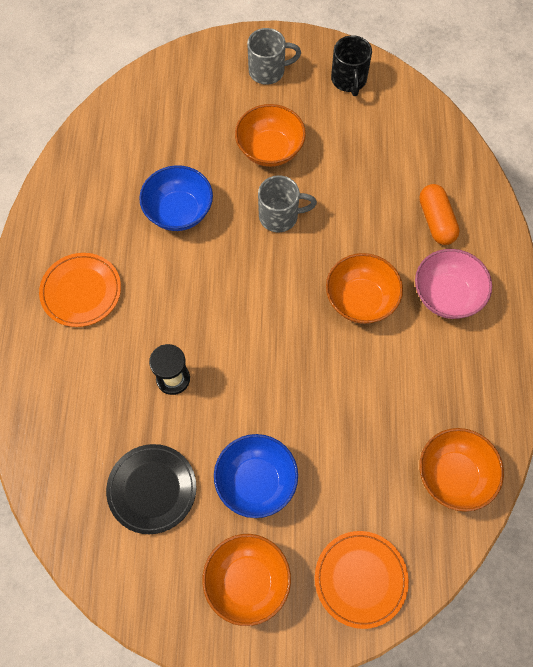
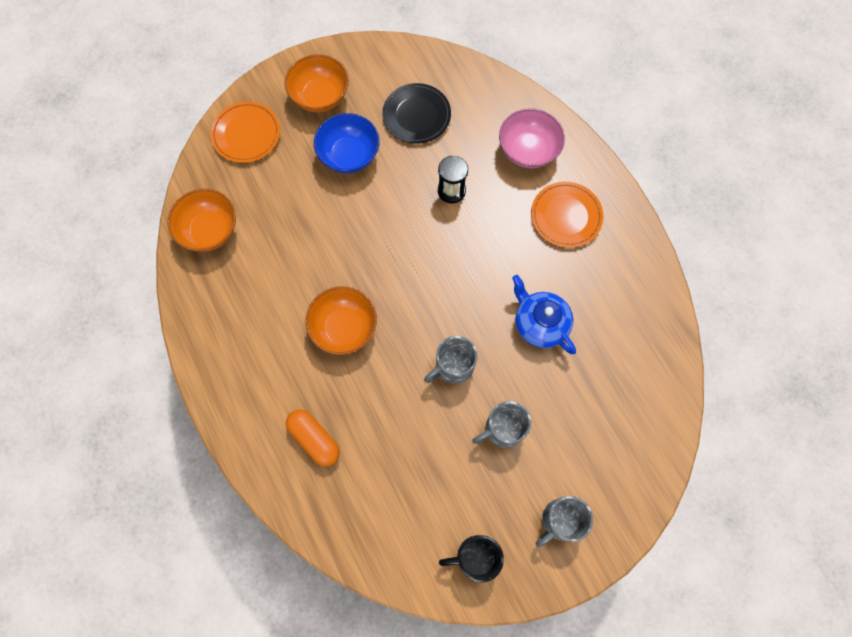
camera: 150 degrees right, 5 degrees up
blue bowl [139,165,213,231] -> blue teapot [512,275,576,354]
orange bowl [235,104,306,167] -> grey mug [472,401,531,448]
black mug [331,35,372,96] -> black mug turned 60 degrees counterclockwise [439,535,504,582]
pink bowl [415,249,492,319] -> pink bowl moved to [499,108,565,168]

